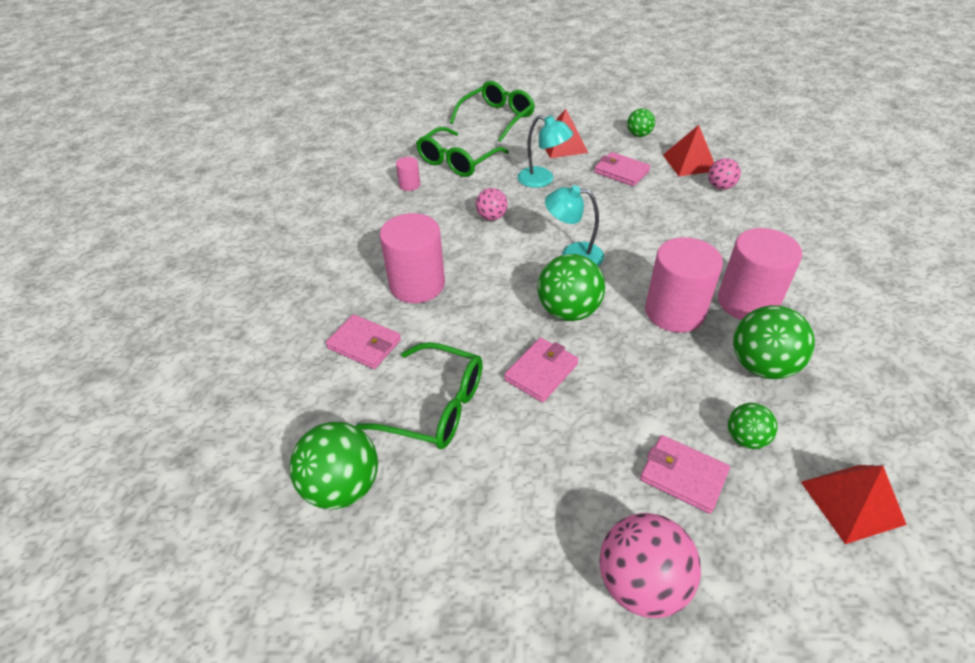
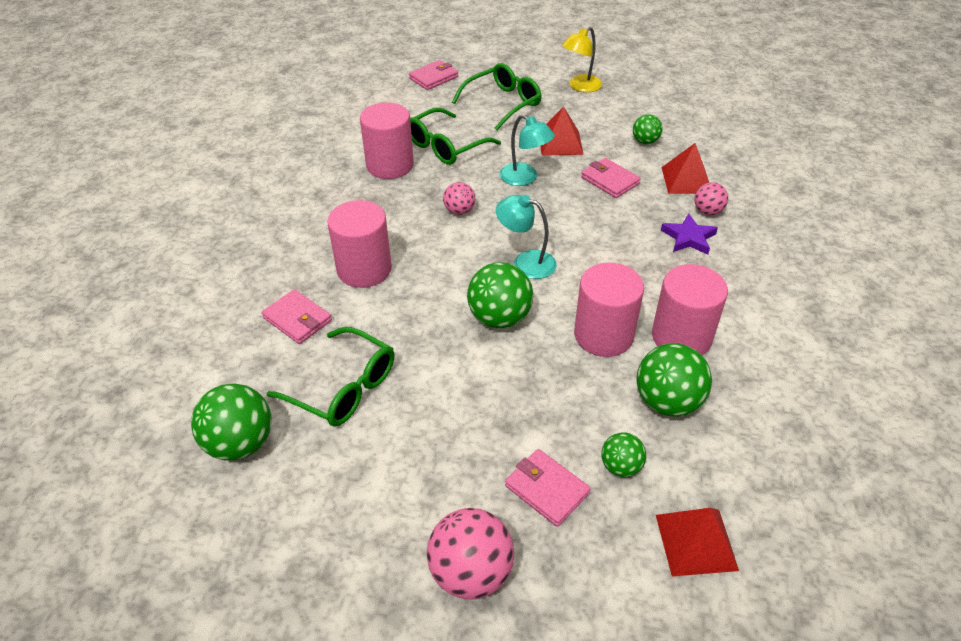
camera: 10 degrees right, 0 degrees up
pink cylinder [396,157,420,191] -> pink cylinder [360,102,414,179], size x2.18
pink wallet [504,338,578,403] -> pink wallet moved to [409,60,458,90]
none -> yellow lamp [562,27,602,92]
none -> purple star [661,213,718,255]

